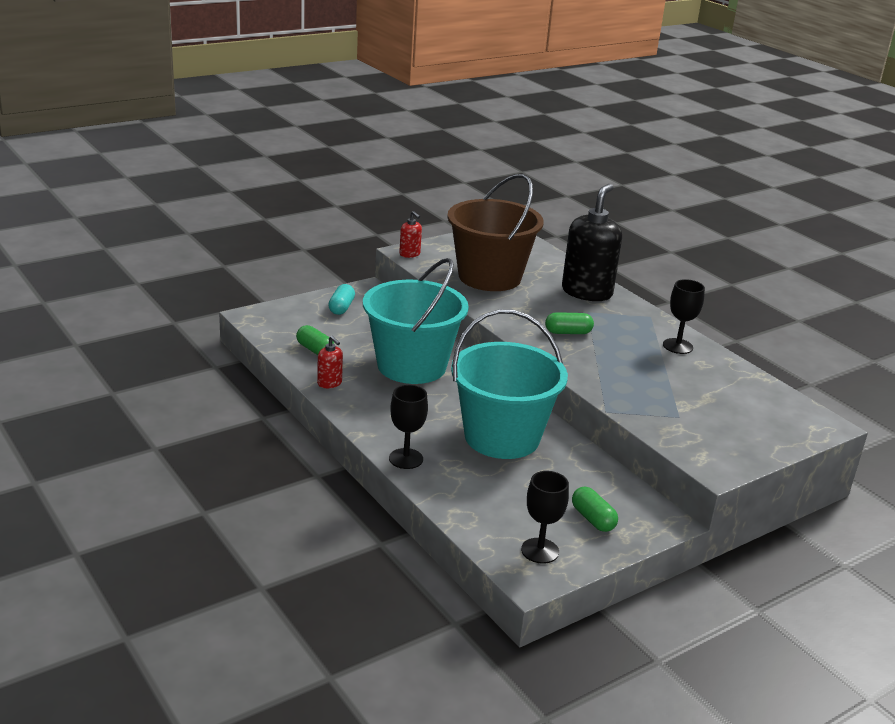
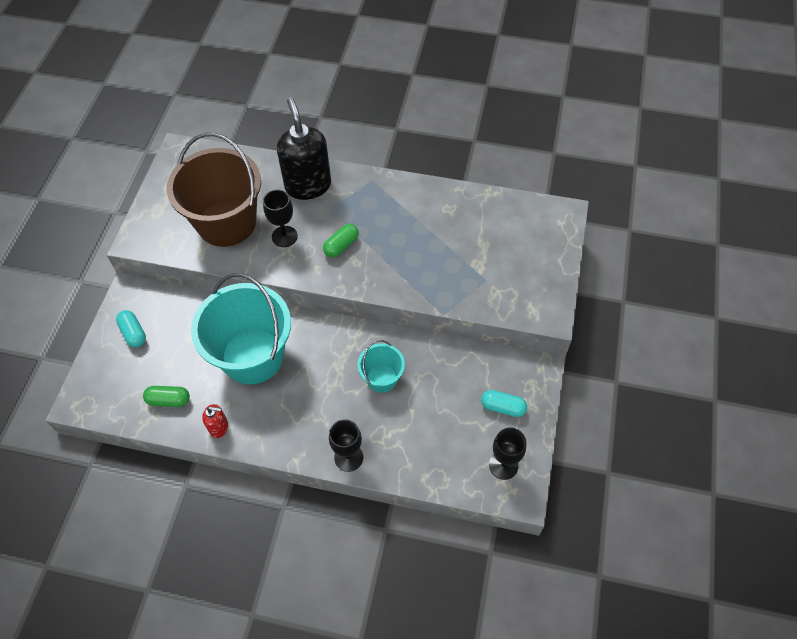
camera: 40 degrees left, 30 degrees up
red soap dispenser [399,211,422,258] -> none
turquoise bucket [451,309,568,459] -> turquoise bucket [358,340,405,393], size x0.49
green capsule [572,487,618,532] -> turquoise capsule [481,390,527,417]
black goblet [663,279,705,354] -> black goblet moved to [263,190,298,247]

